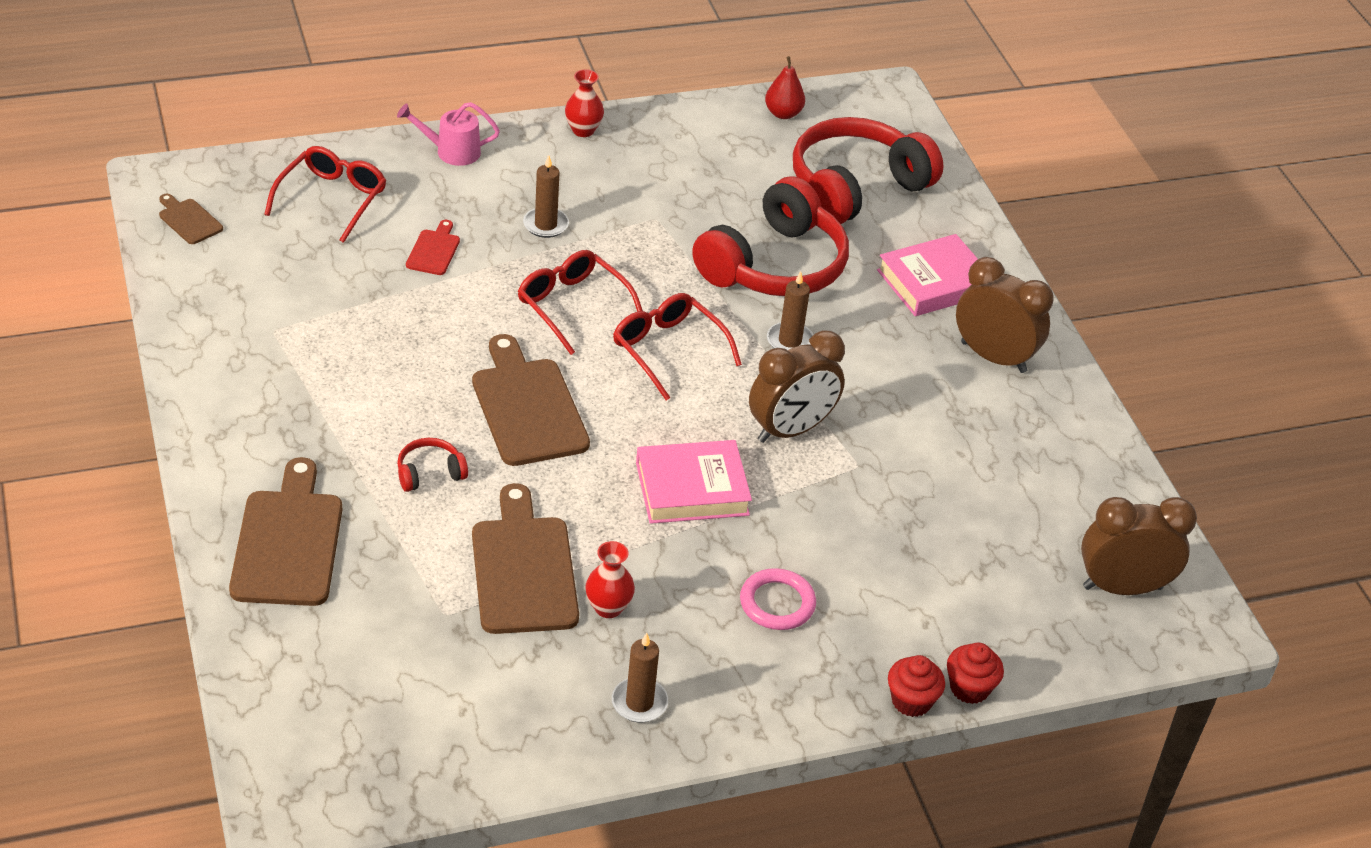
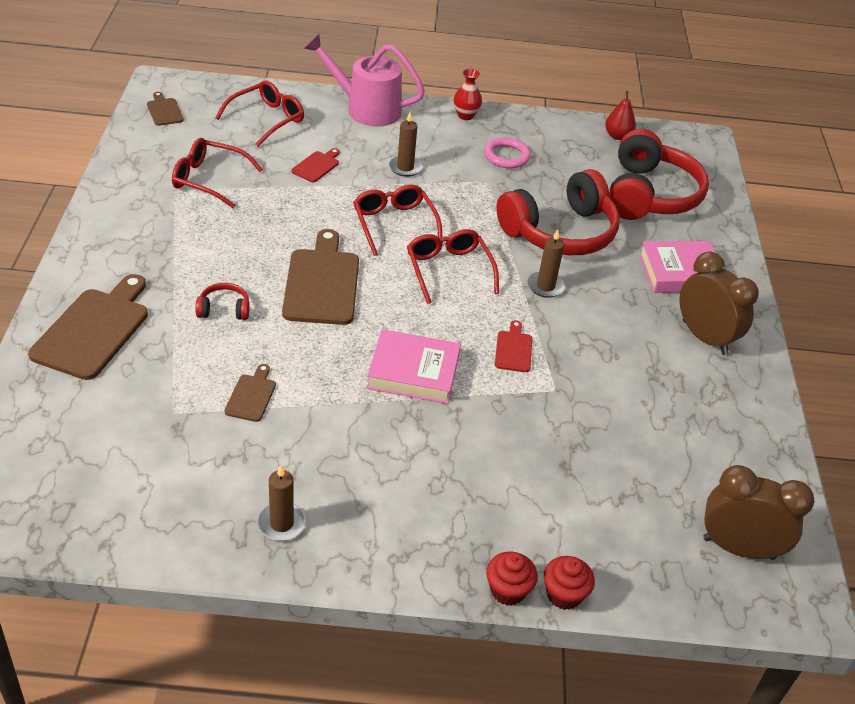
camera: 20 degrees right, 0 degrees up
pink watering can [397,102,500,166] -> pink watering can [304,34,425,127], size x1.73
brown cutting board [472,483,579,634] -> brown cutting board [224,364,276,422], size x0.49
red vase [585,541,635,618] -> none
pink ring [740,568,816,630] -> pink ring moved to [484,137,531,168]
brown clock [749,330,845,443] -> red cutting board [495,320,532,372]
red headphones [793,117,943,224] -> red headphones turned 120 degrees clockwise [609,129,709,220]
none -> red glasses [172,138,263,209]

